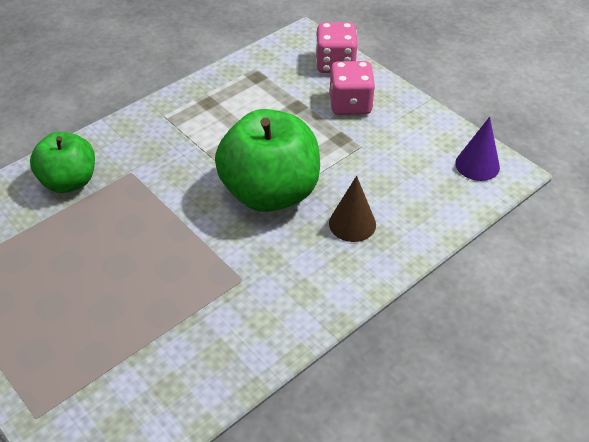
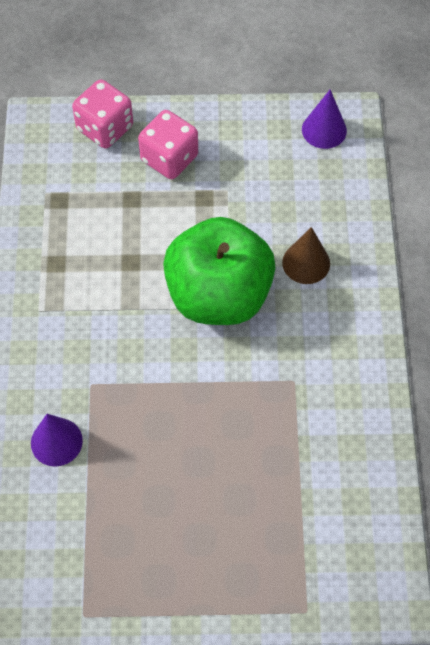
camera: 50 degrees left, 15 degrees up
green apple [30,132,95,193] -> purple cone [31,414,83,467]

